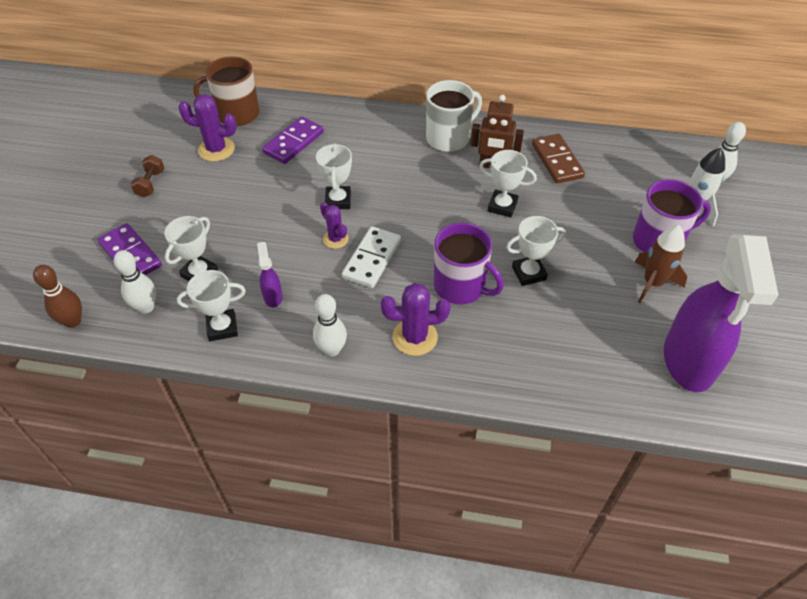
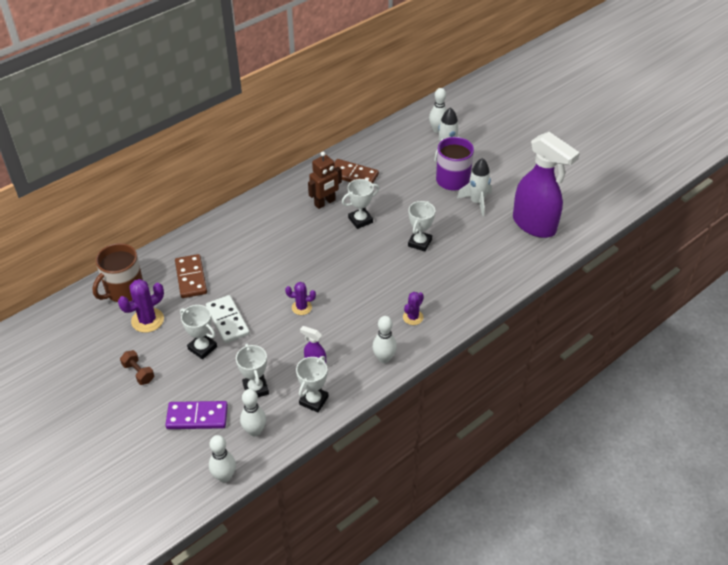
camera: 50 degrees left, 5 degrees down
brown bowling pin [33,265,82,328] -> white bowling pin [209,435,236,482]
purple domino [262,116,324,164] -> brown domino [175,254,207,298]
white trophy [316,143,352,209] -> white trophy moved to [180,305,217,359]
white domino [342,226,401,288] -> white domino moved to [206,295,250,343]
purple cactus [381,283,451,356] -> purple cactus [403,292,424,325], size x0.64
white mug [426,80,482,152] -> none
purple mug [434,223,504,305] -> none
brown rocket [635,225,687,303] -> white rocket [457,158,492,216]

